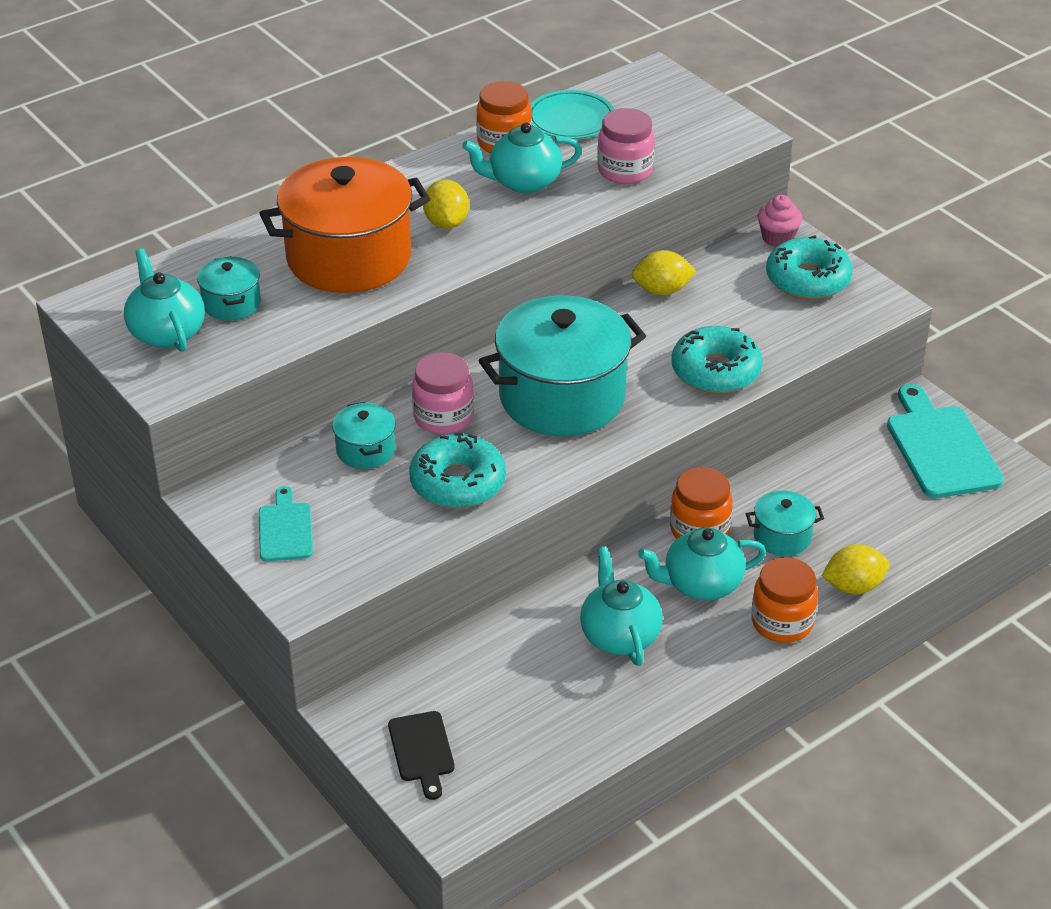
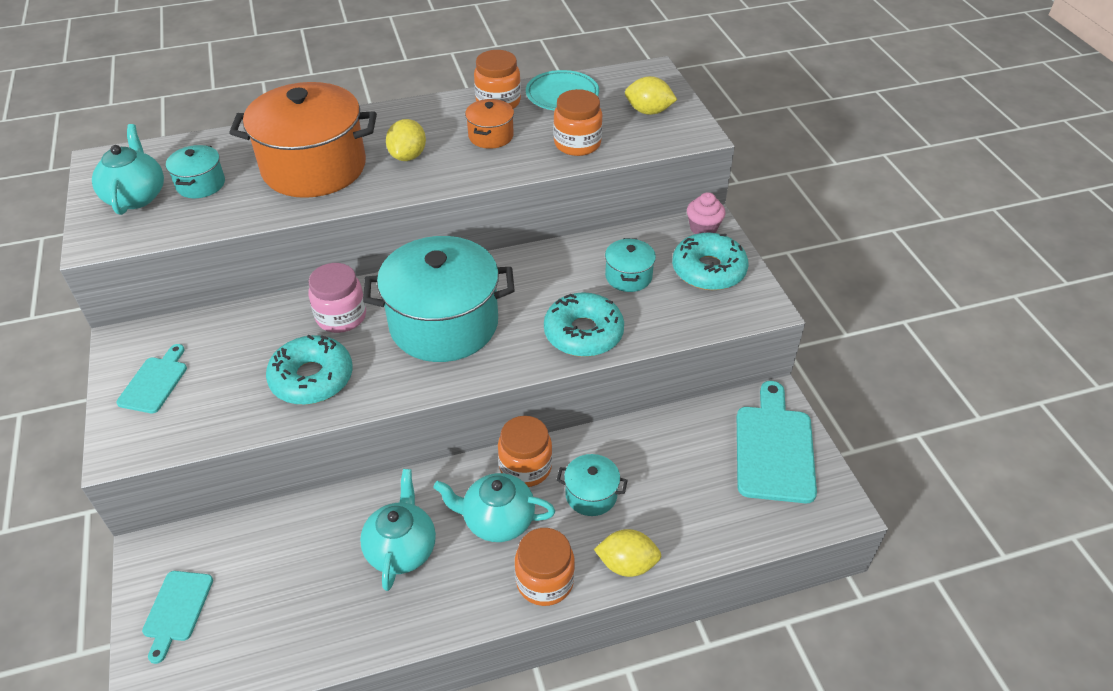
camera: 20 degrees right, 5 degrees up
turquoise pot [332,402,396,469] -> turquoise pot moved to [605,238,656,292]
black cutting board [388,711,455,800] -> turquoise cutting board [142,571,213,664]
turquoise teapot [462,122,582,193] -> orange pot [465,99,514,149]
pink jar [597,108,655,184] -> orange jar [553,89,602,156]
yellow lemon [632,250,696,295] -> yellow lemon moved to [625,76,677,115]

